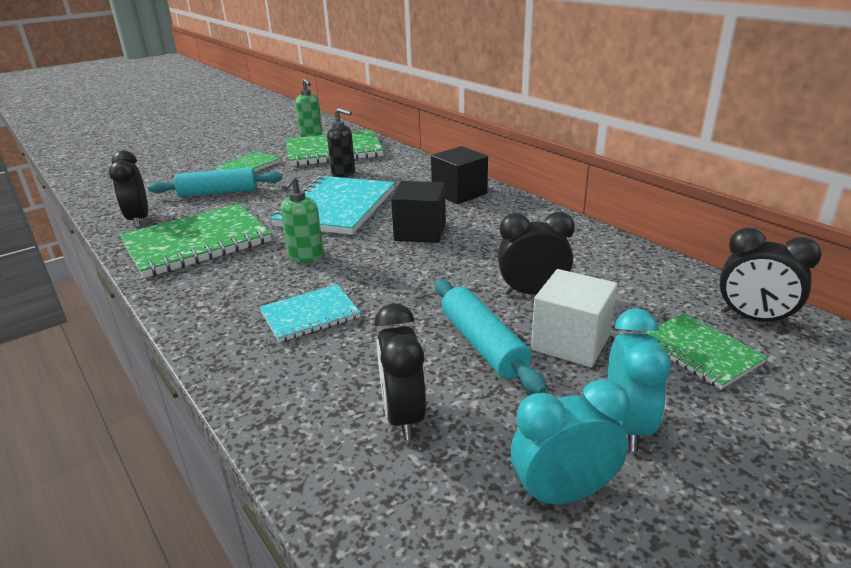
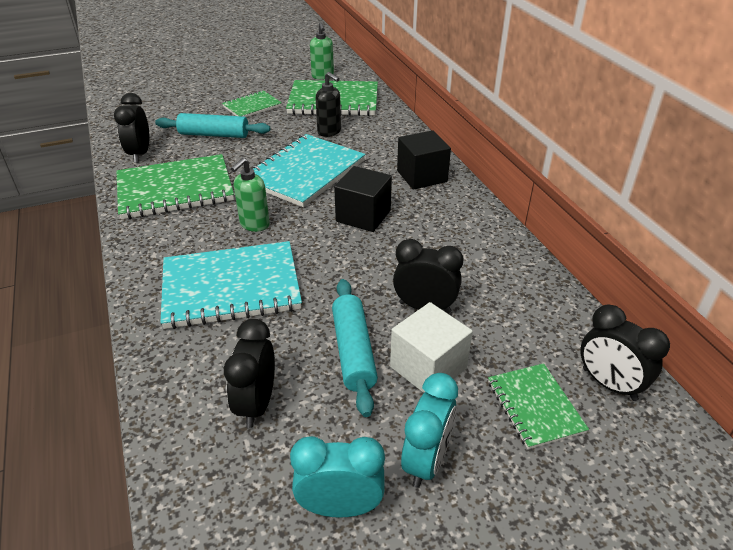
camera: 15 degrees right, 10 degrees up
turquoise notebook [260,284,361,342] -> turquoise notebook [160,241,302,329], size x1.83

